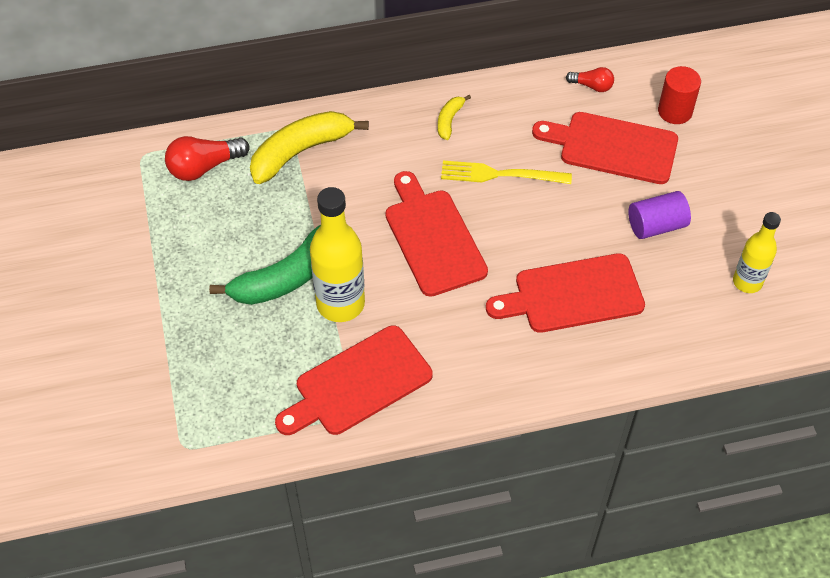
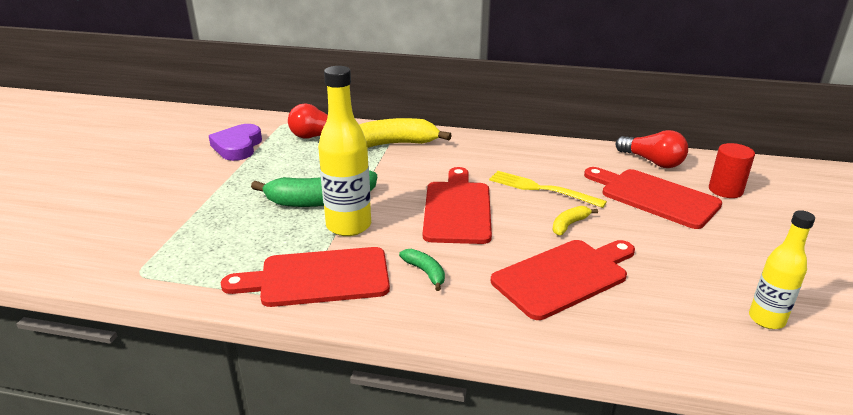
camera: 25 degrees right, 25 degrees down
yellow banana [438,95,471,140] -> yellow banana moved to [552,206,598,235]
red cutting board [486,253,645,333] -> red cutting board turned 135 degrees clockwise [491,240,635,320]
red light bulb [566,67,614,92] -> red light bulb [616,130,688,168], size x1.70
purple cylinder [628,191,691,239] -> none
none -> purple heart [209,124,262,161]
none -> green banana [399,249,445,291]

